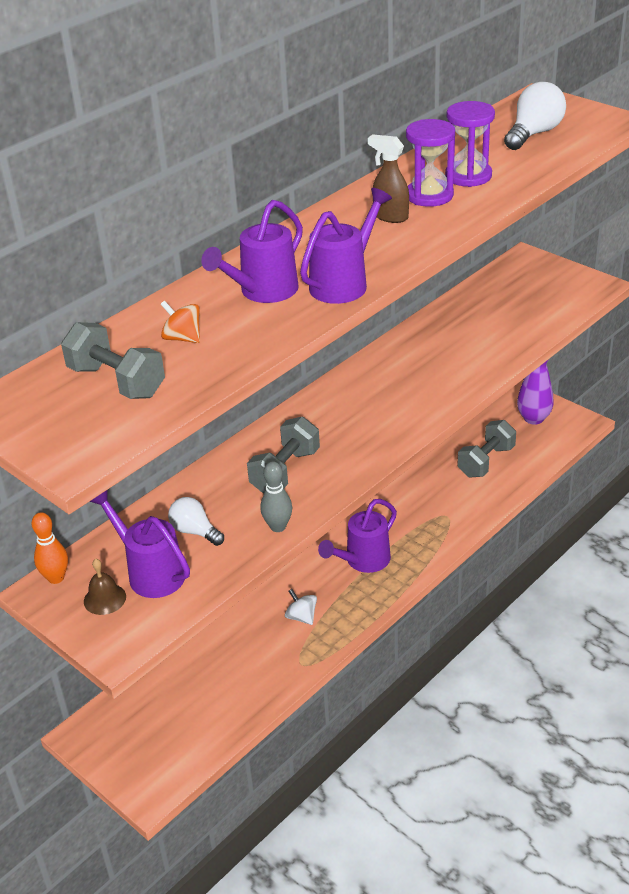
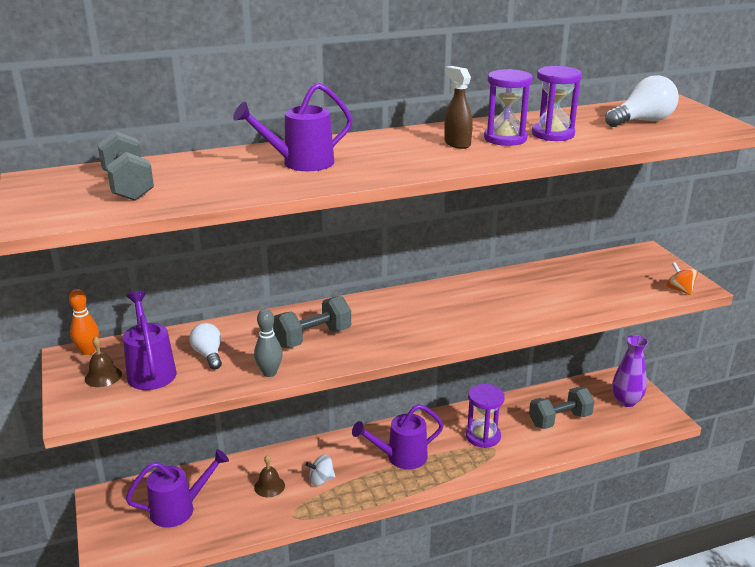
camera: 25 degrees right, 10 degrees down
orange spinning top [161,301,200,343] -> orange spinning top moved to [666,262,698,295]
white spinning top [285,589,317,625] -> white spinning top turned 90 degrees counterclockwise [306,454,335,486]
purple watering can [300,188,392,304] -> purple watering can moved to [126,449,229,528]
none -> brown bell [254,455,285,497]
none -> purple hourglass [466,384,505,448]

